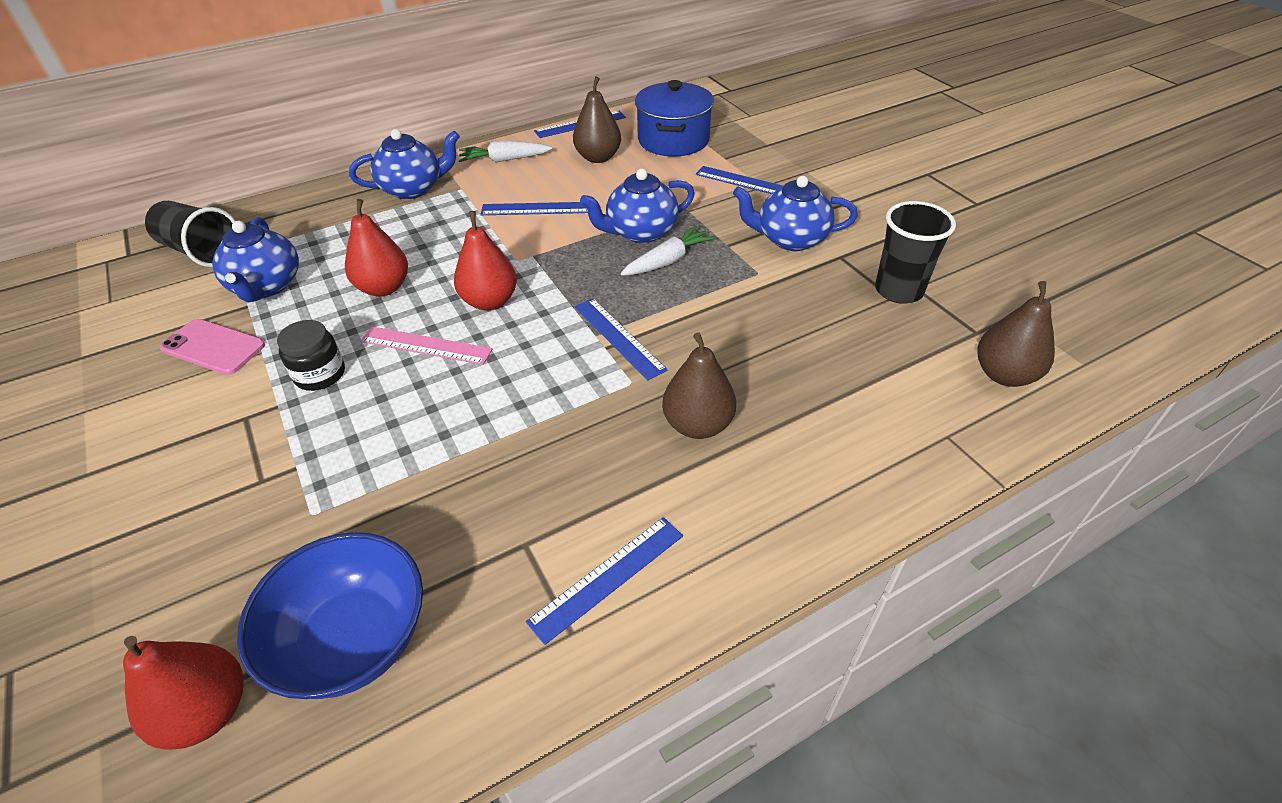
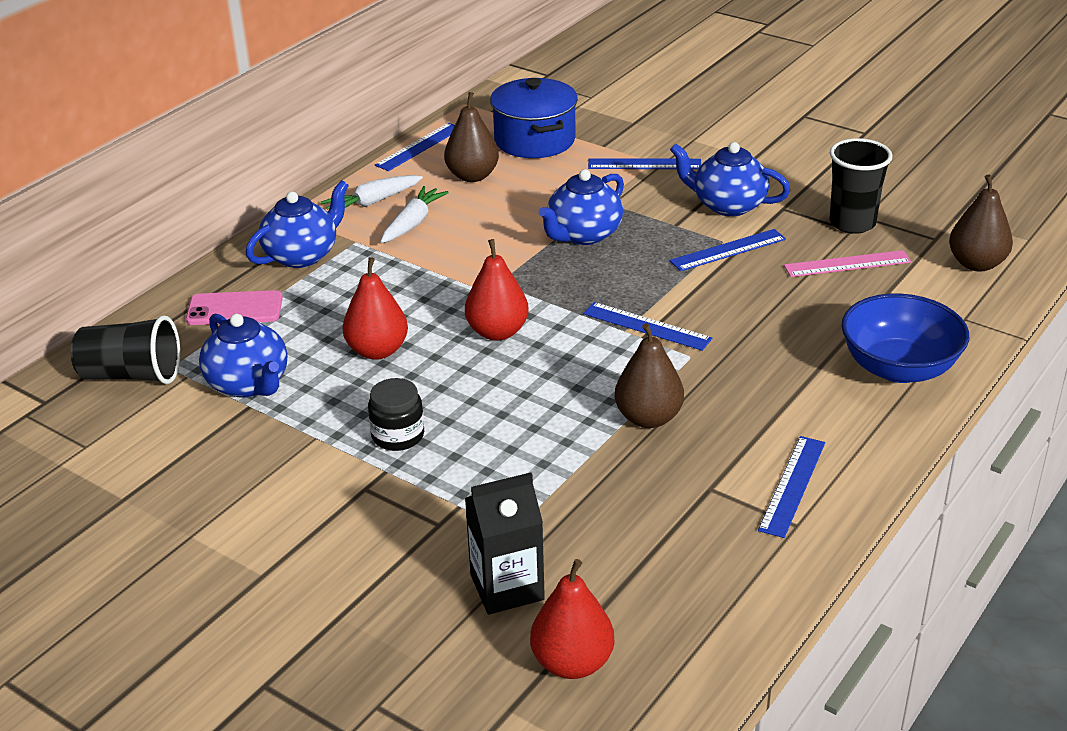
camera: 25 degrees left, 10 degrees down
pink phone [160,319,265,375] -> pink phone moved to [186,290,283,325]
blue bowl [237,532,423,699] -> blue bowl moved to [842,294,969,383]
pink ruler [360,326,492,365] -> pink ruler moved to [784,250,912,277]
blue ruler [480,202,588,215] -> blue ruler moved to [669,229,786,271]
white carrot [620,225,716,276] -> white carrot moved to [381,186,449,243]
brown pear [662,332,736,439] -> brown pear moved to [615,323,684,428]
blue teapot [733,176,858,251] -> blue teapot turned 45 degrees clockwise [670,142,790,216]
none -> black carton [465,472,545,615]

